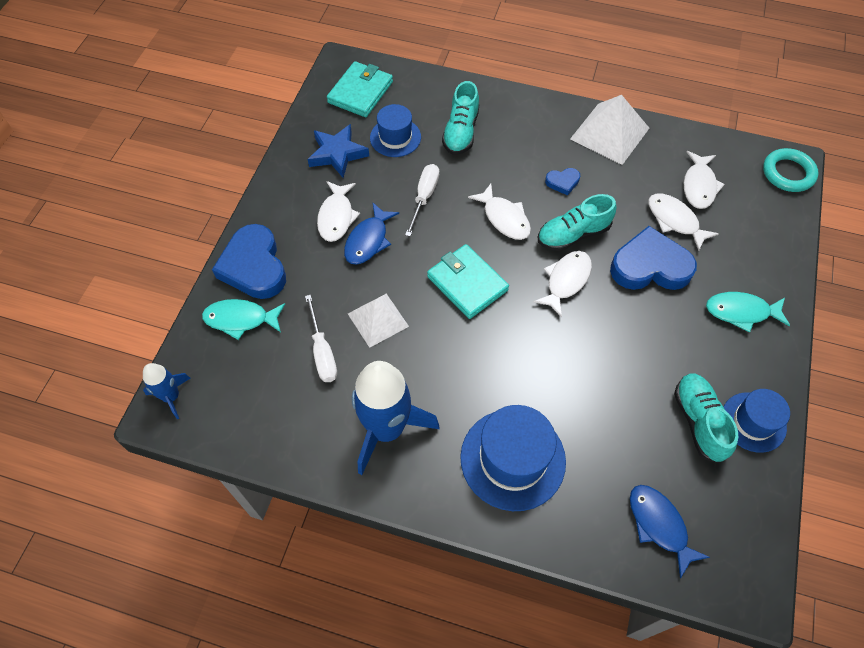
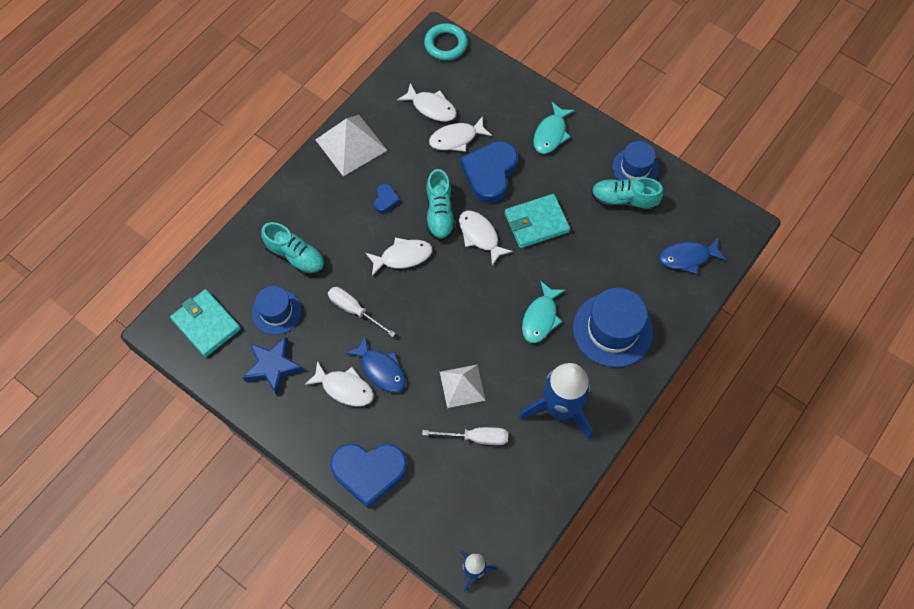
camera: 70 degrees left, 5 degrees up
turquoise fish [202,299,285,340] -> turquoise fish moved to [522,281,566,343]
turquoise wallet [427,244,509,319] -> turquoise wallet moved to [505,194,570,248]

